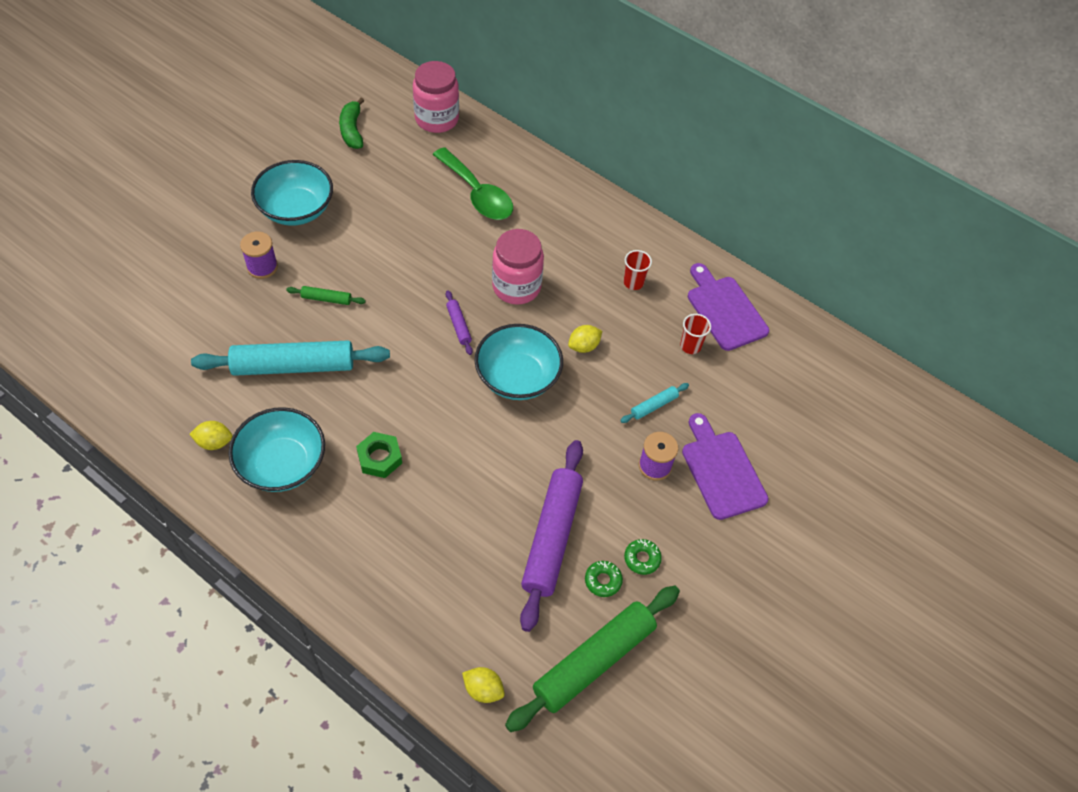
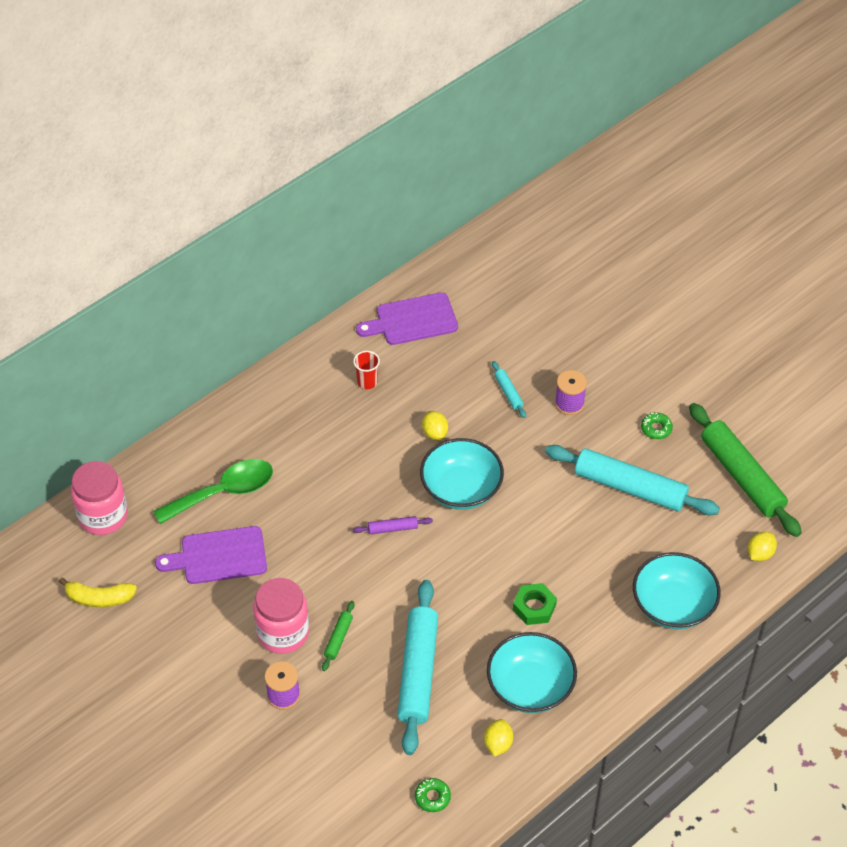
camera: 75 degrees left, 5 degrees down
turquoise bowl [251,160,333,226] -> turquoise bowl moved to [633,552,721,629]
green banana [339,98,364,149] -> yellow banana [59,578,137,607]
pink jar [492,229,544,304] -> pink jar moved to [253,578,309,654]
purple rolling pin [520,440,583,632] -> turquoise rolling pin [545,445,720,515]
green donut [585,561,623,597] -> green donut moved to [415,778,451,812]
red cup [680,314,711,354] -> none
purple cutting board [682,413,769,520] -> purple cutting board moved to [155,526,267,584]

